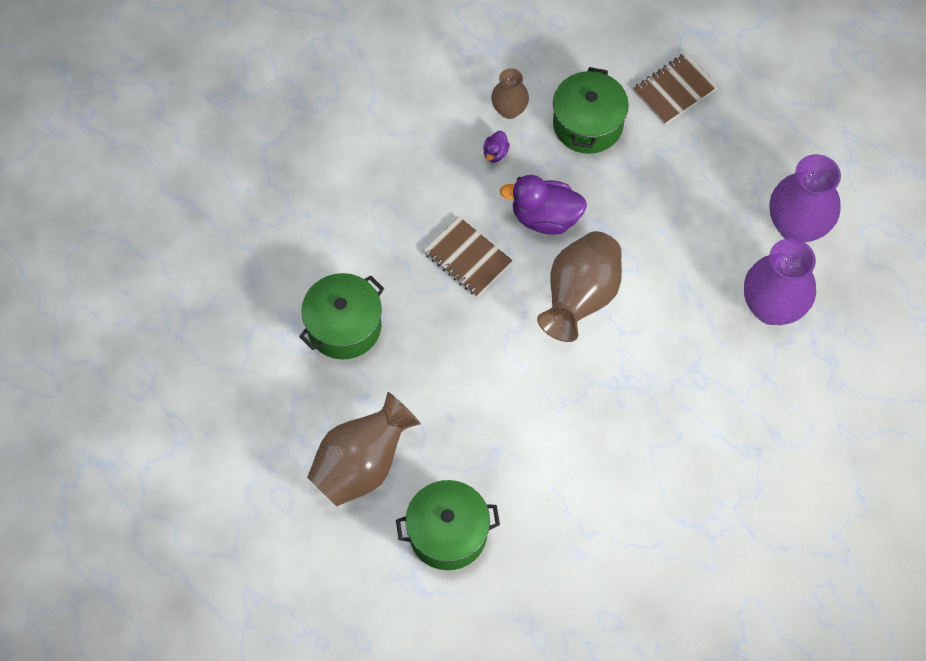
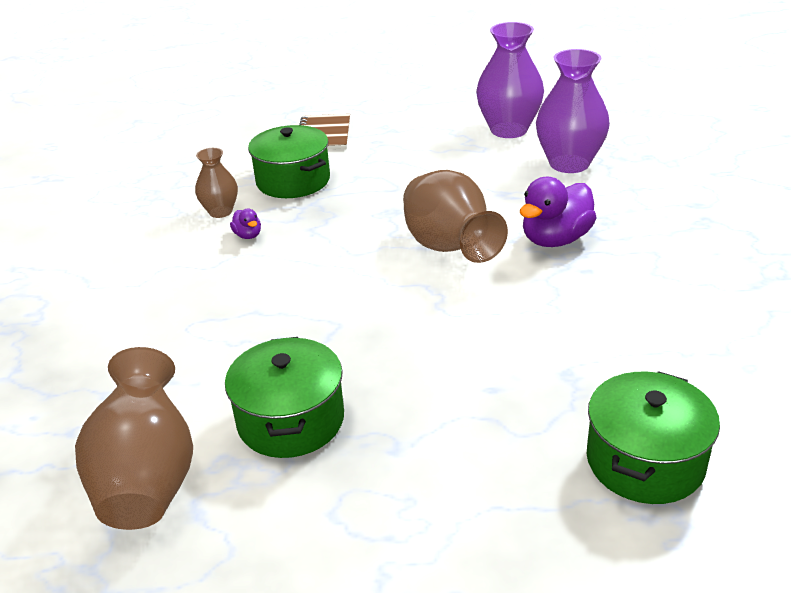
camera: 50 degrees left, 30 degrees down
brown vase [307,392,421,506] -> brown vase moved to [75,347,193,530]
brown notebook [423,216,513,297] -> none
purple duck [500,175,587,235] -> purple duck moved to [520,177,597,247]

